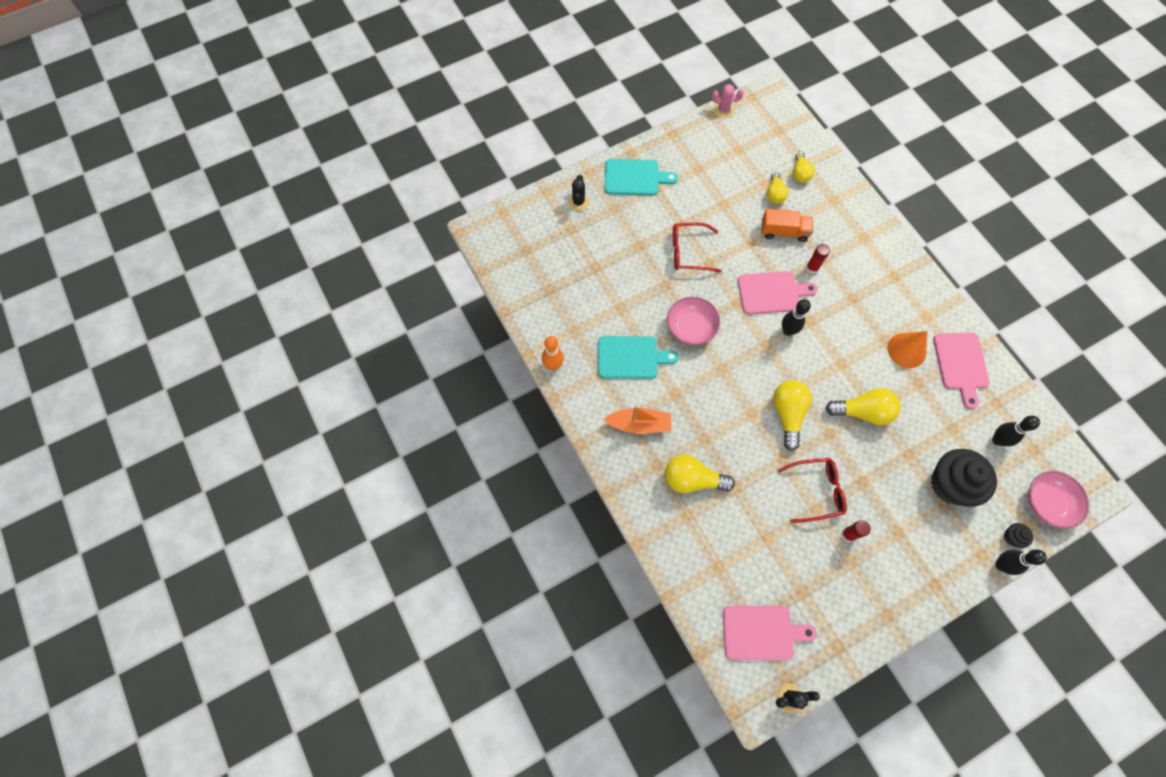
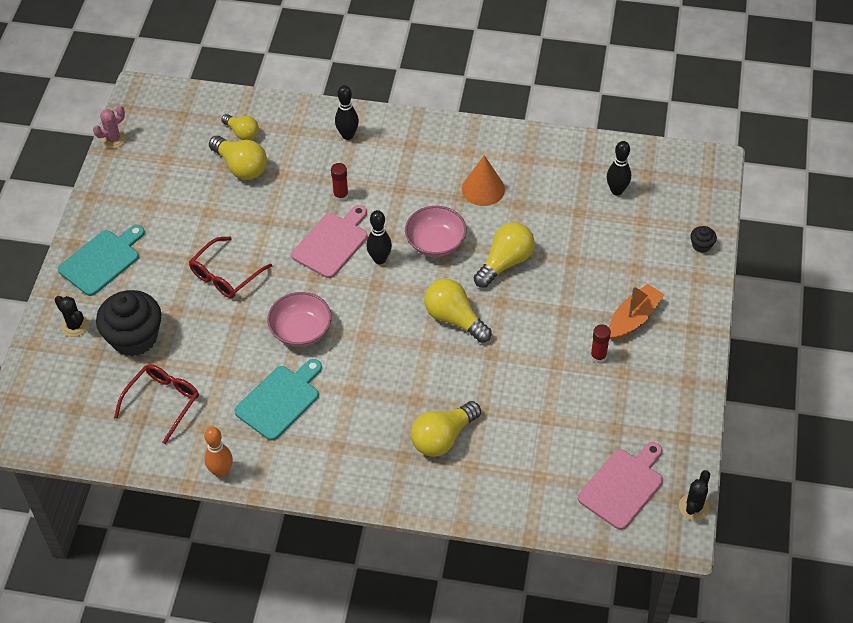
camera: 50 degrees left, 15 degrees down
orange boat [603,406,671,434] -> orange boat moved to [609,284,664,341]
orange truck [761,209,813,242] -> none
yellow light bulb [767,172,789,204] -> yellow light bulb [209,136,267,180], size x1.57
red glasses [777,458,847,523] -> red glasses moved to [114,364,199,444]
black cupcake [931,449,997,507] -> black cupcake moved to [96,290,161,356]
pink cutting board [933,333,990,409] -> none
black bowling pin [995,549,1047,575] -> black bowling pin moved to [335,85,359,140]
pink bowl [1028,471,1089,529] -> pink bowl moved to [405,206,467,257]

